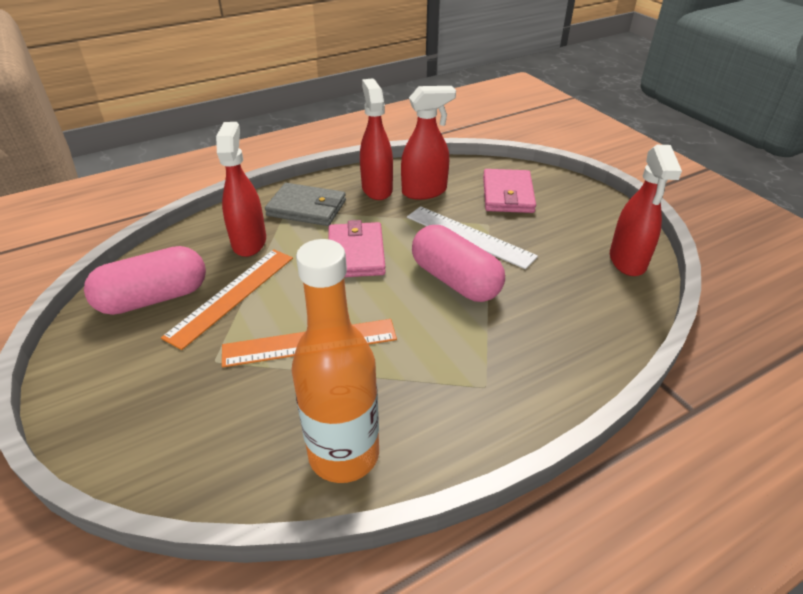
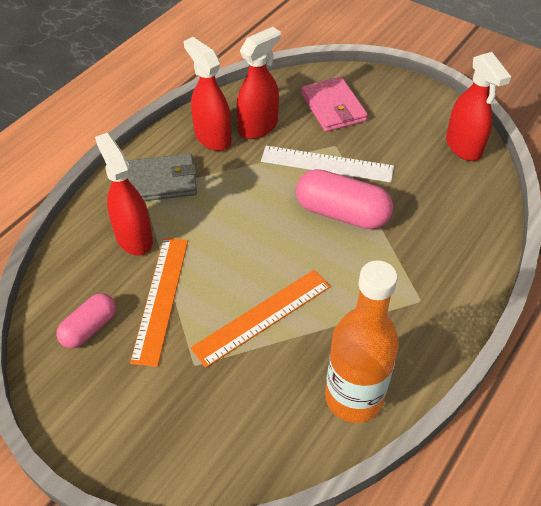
camera: 25 degrees left, 10 degrees up
pink capsule [84,246,206,315] -> pink capsule [56,293,116,348], size x0.61
pink wallet [328,220,386,277] -> none

